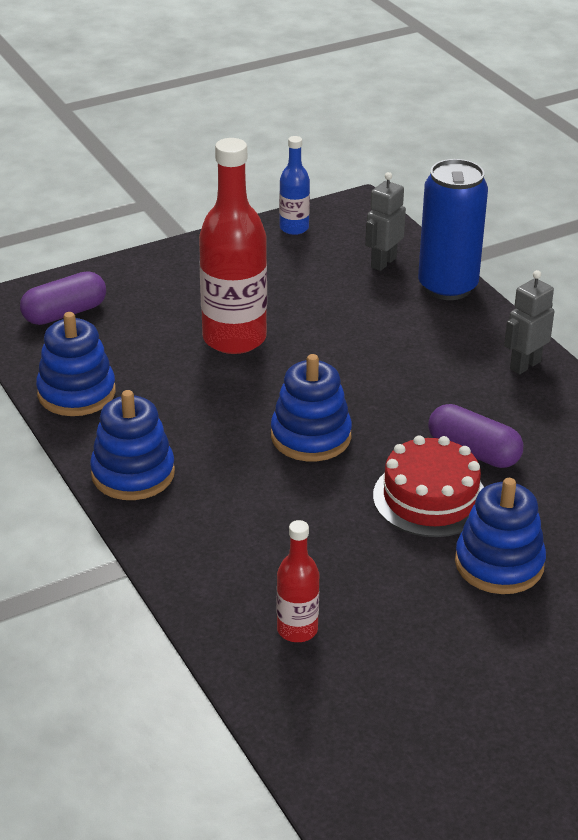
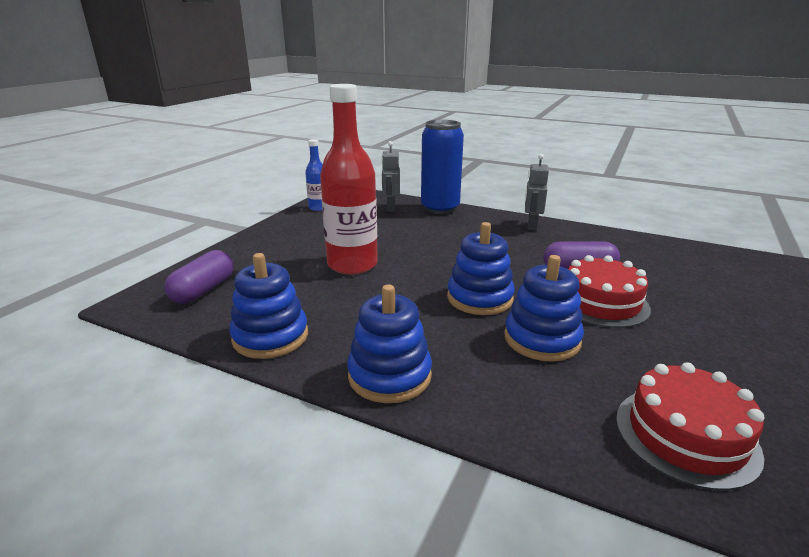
camera: 35 degrees left, 10 degrees down
red bottle [277,520,319,642] -> red cake [616,362,765,491]
blue stacking toy [455,478,546,594] -> blue stacking toy moved to [504,255,584,362]

